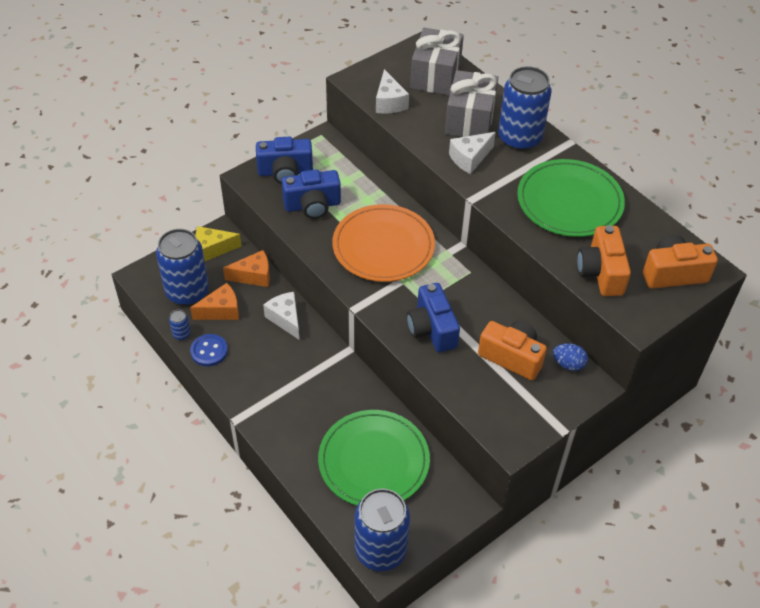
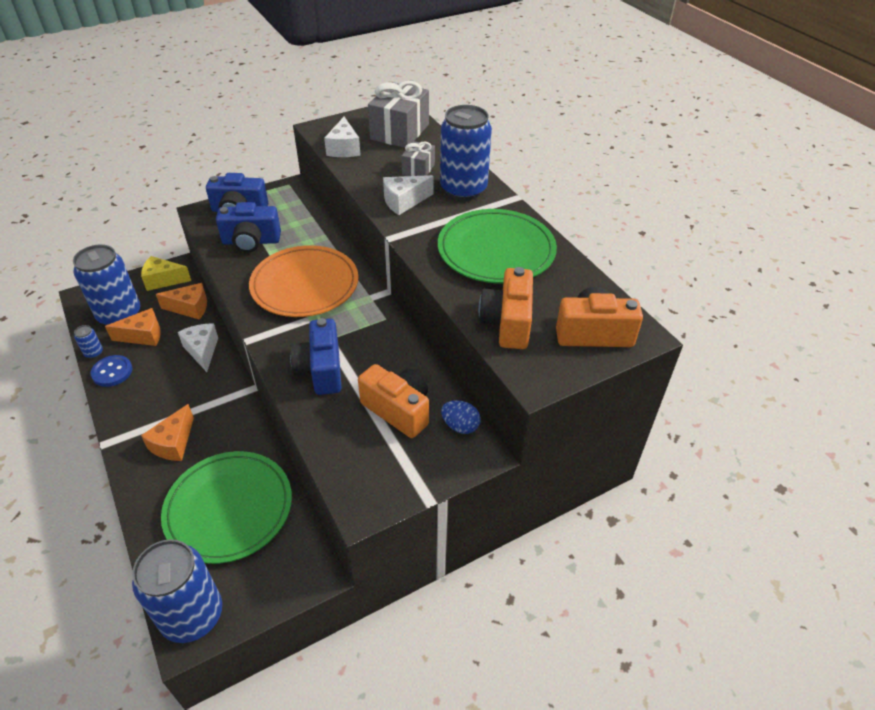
camera: 10 degrees right, 5 degrees down
grey gift [445,70,498,137] -> grey gift [401,141,435,176], size x0.54
none -> orange cheese [141,404,194,461]

